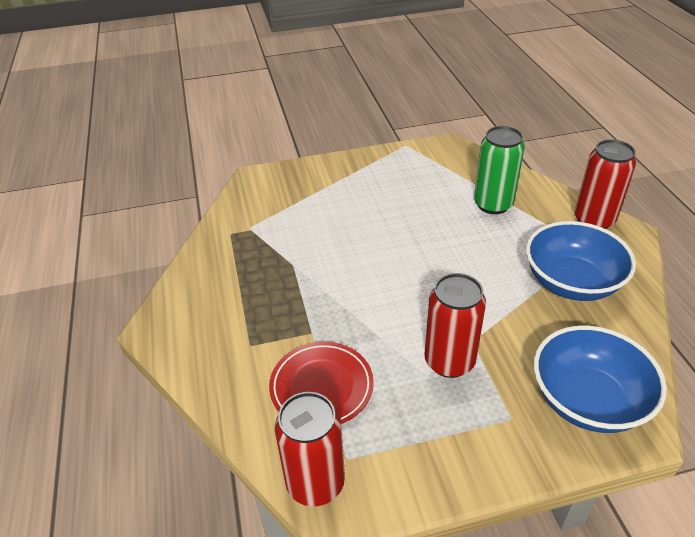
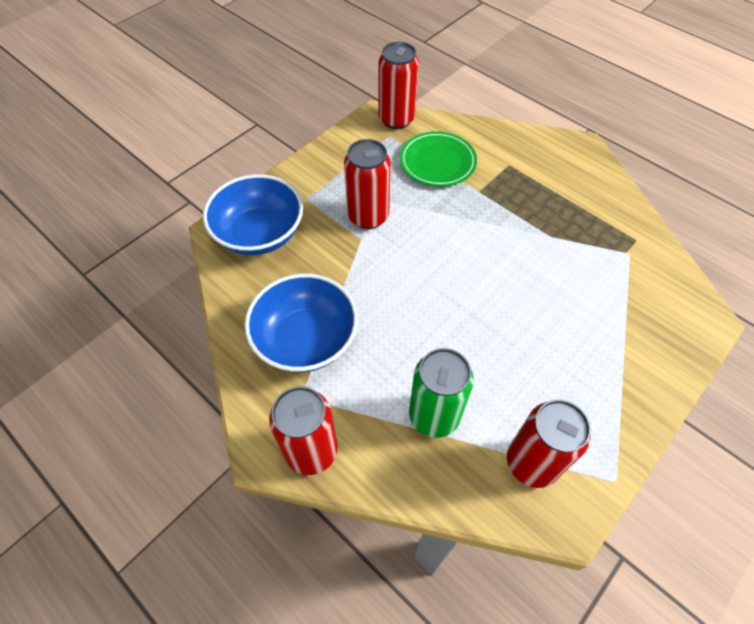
camera: 145 degrees right, 15 degrees up
red plate [269,342,374,424] -> green plate [400,131,477,187]
none -> red can [507,399,591,488]

